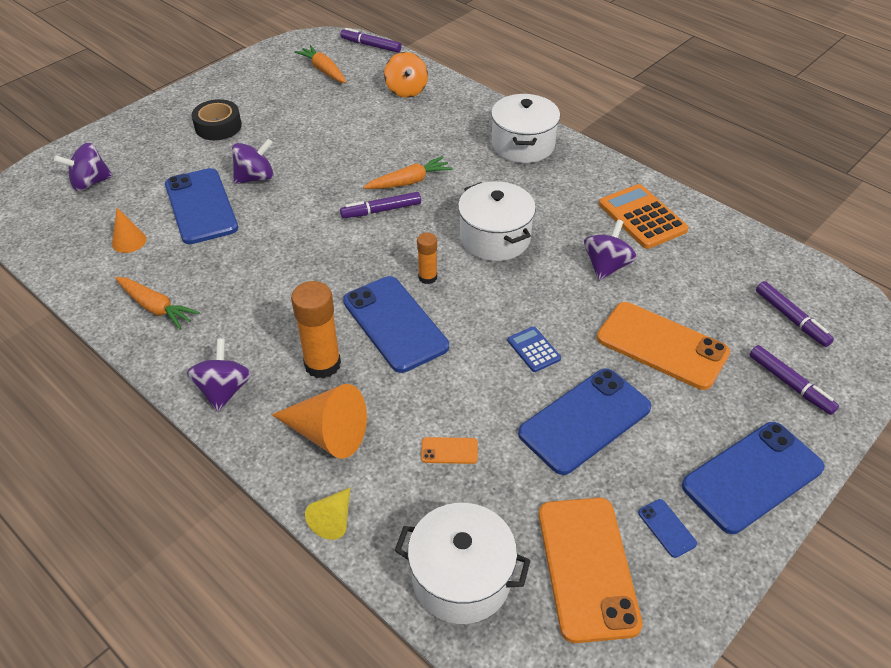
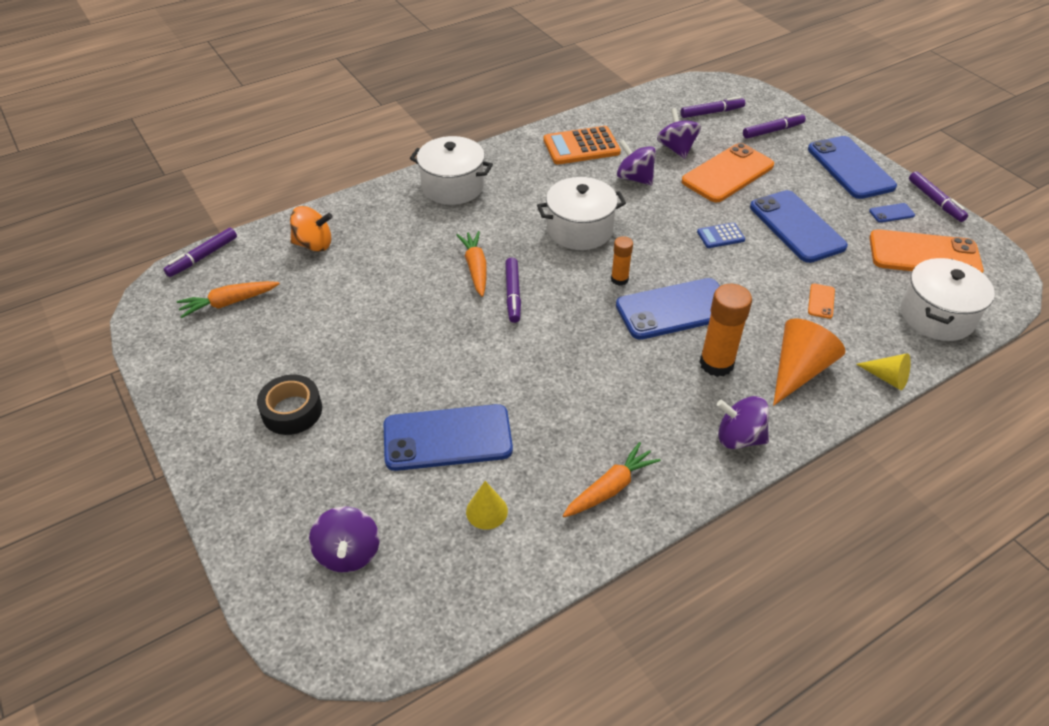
camera: 75 degrees left, 0 degrees up
orange cone [112,208,147,253] -> yellow cone [466,481,508,530]
purple spinning top [232,139,273,184] -> purple spinning top moved to [657,108,701,159]
none -> purple marker [909,171,968,222]

